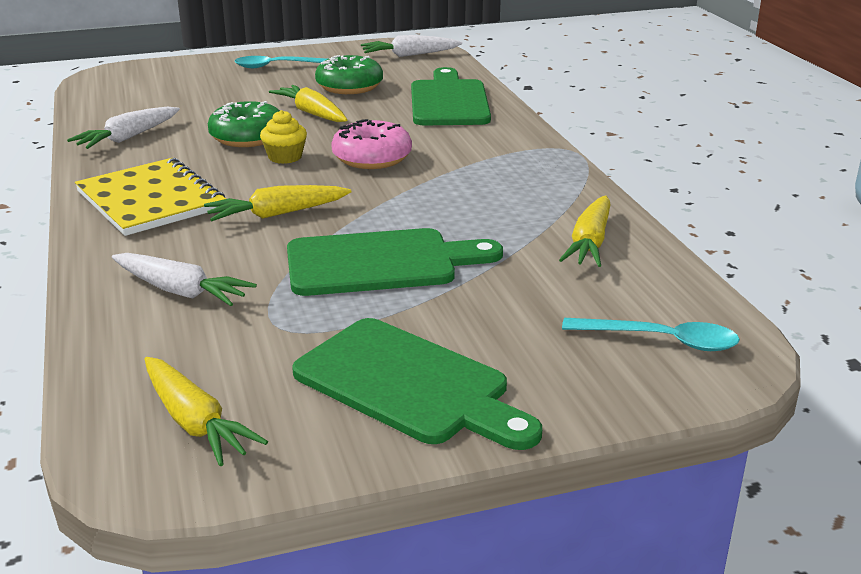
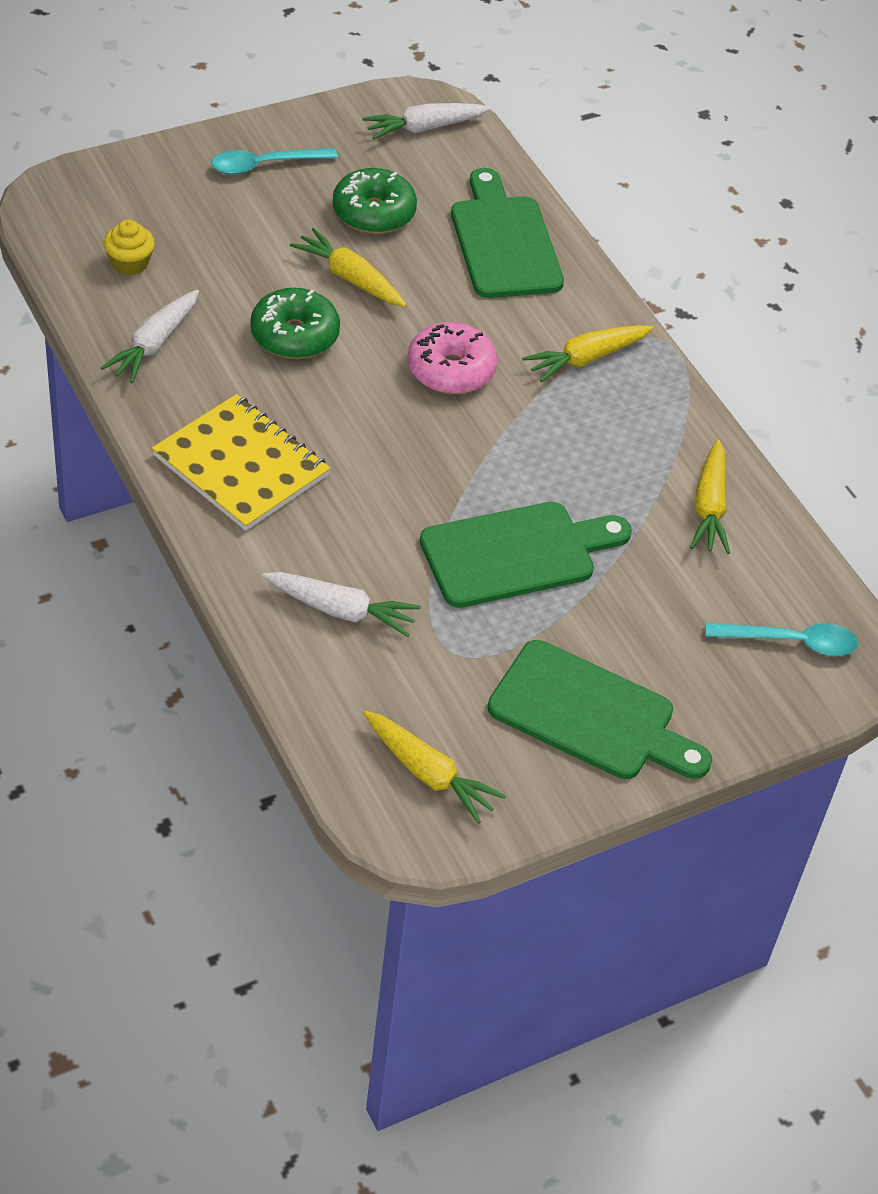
camera: 15 degrees left, 20 degrees up
yellow carrot [204,185,351,221] -> yellow carrot moved to [522,325,653,382]
yellow cupcake [260,110,307,164] -> yellow cupcake moved to [104,220,155,275]

